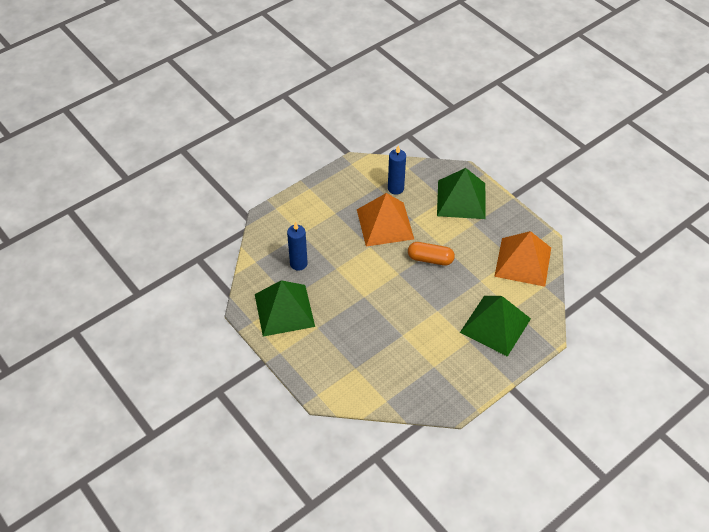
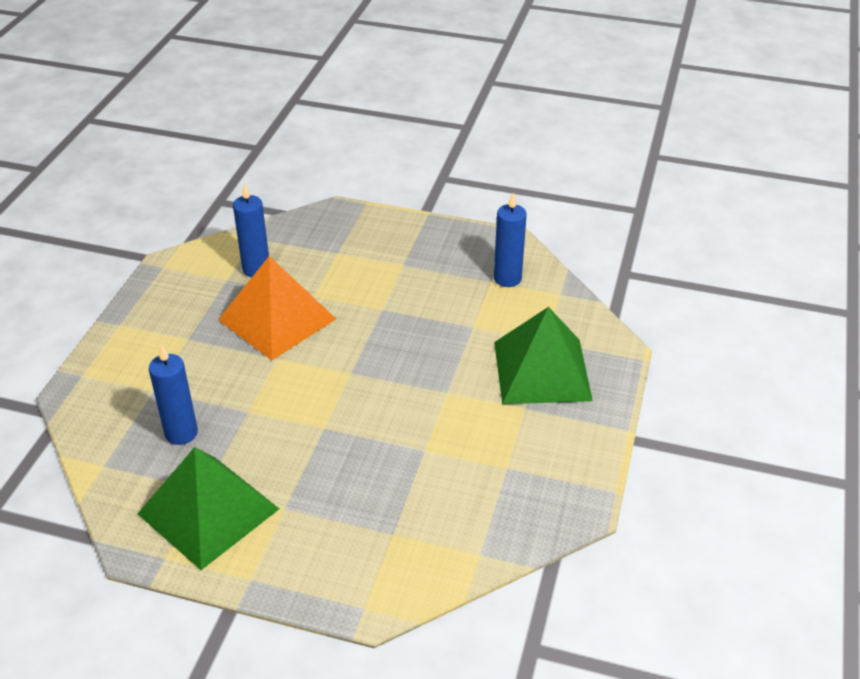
camera: 35 degrees left, 10 degrees down
orange capsule [408,242,455,266] -> none
green pyramid [437,168,486,219] -> none
orange pyramid [494,231,551,287] -> blue candle [494,193,527,287]

